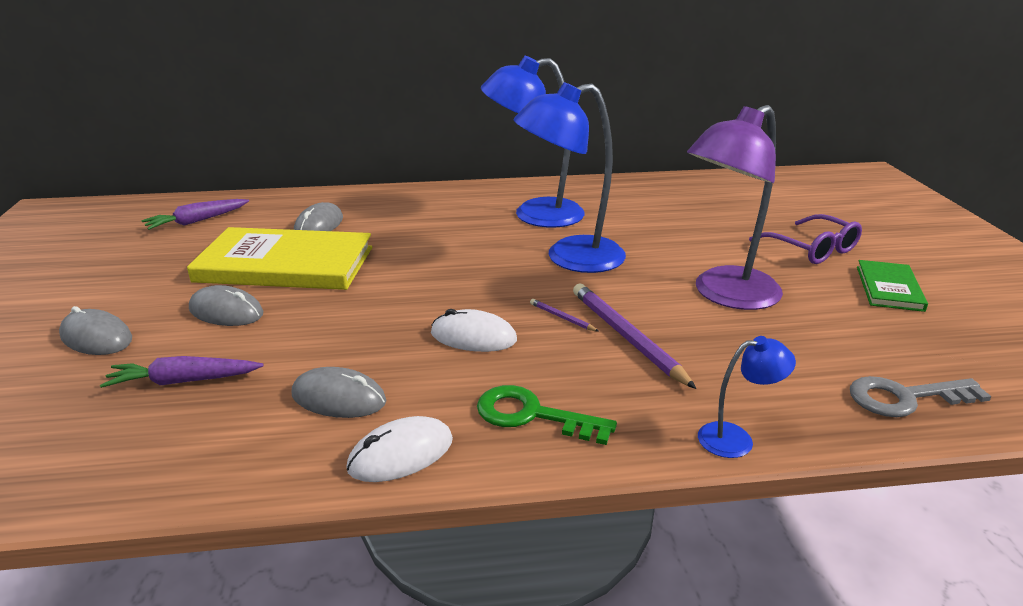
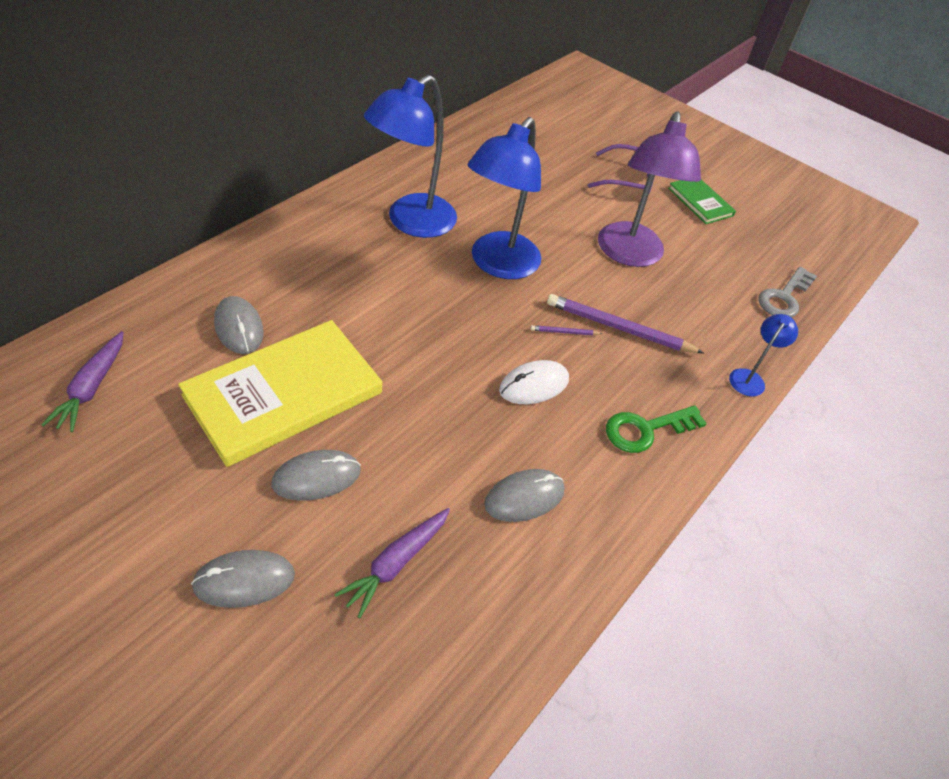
camera: 50 degrees left, 20 degrees up
white mouse [346,416,453,482] -> none

